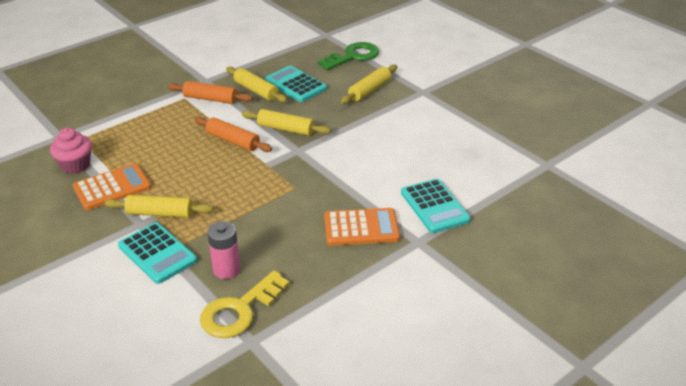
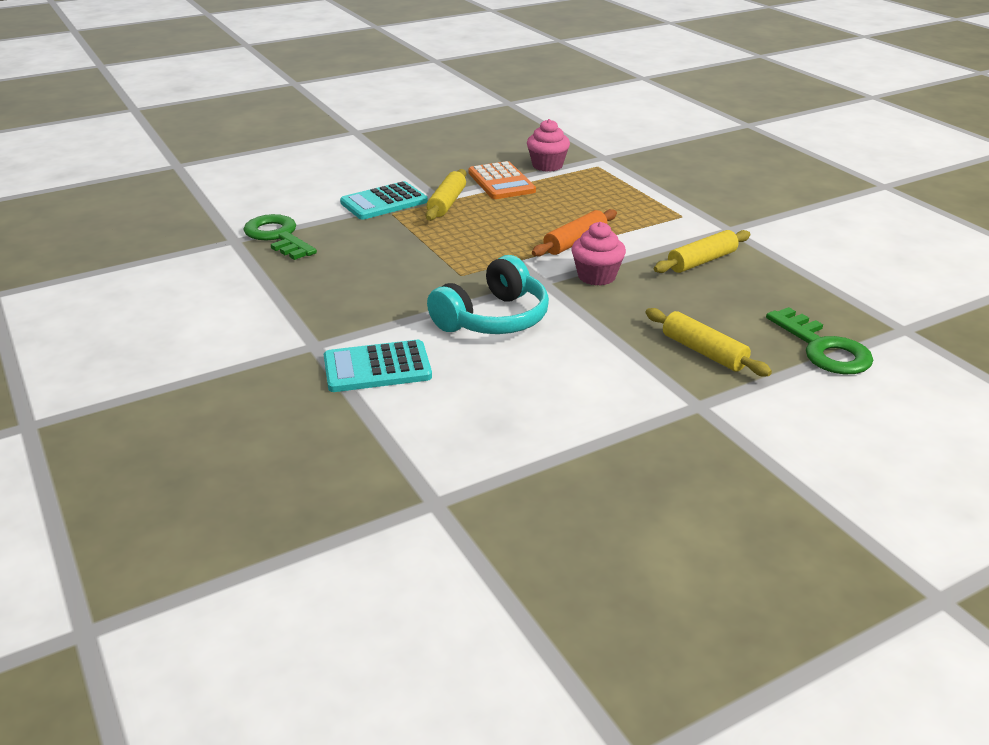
camera: 100 degrees right, 5 degrees down
orange rolling pin [168,81,253,104] -> none
yellow key [200,270,290,338] -> green key [243,214,317,260]
pink battery [207,221,240,279] -> none
yellow rolling pin [242,109,331,136] -> pink cupcake [572,222,626,286]
turquoise calculator [265,66,327,102] -> none
orange calculator [324,208,400,246] -> none
none -> turquoise headphones [427,255,549,334]

